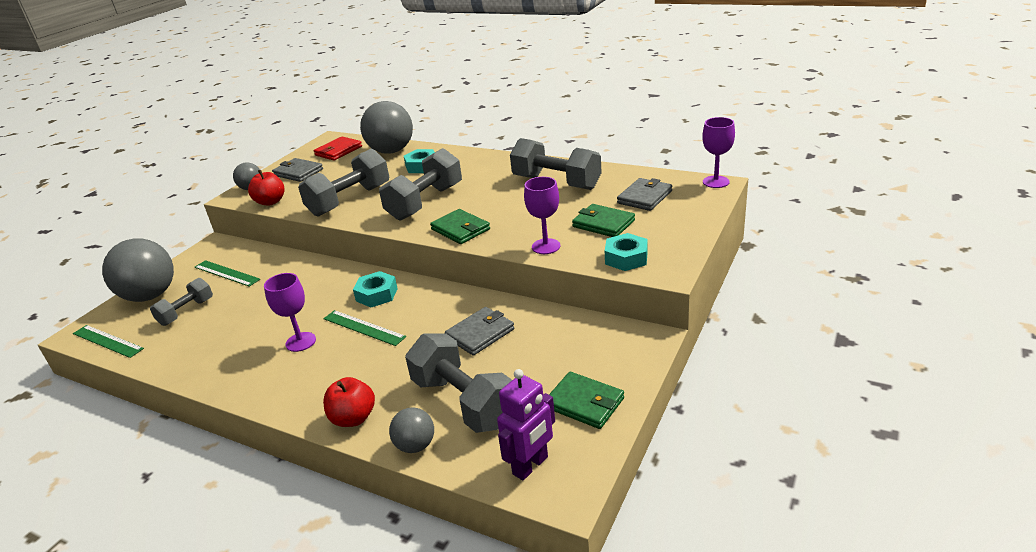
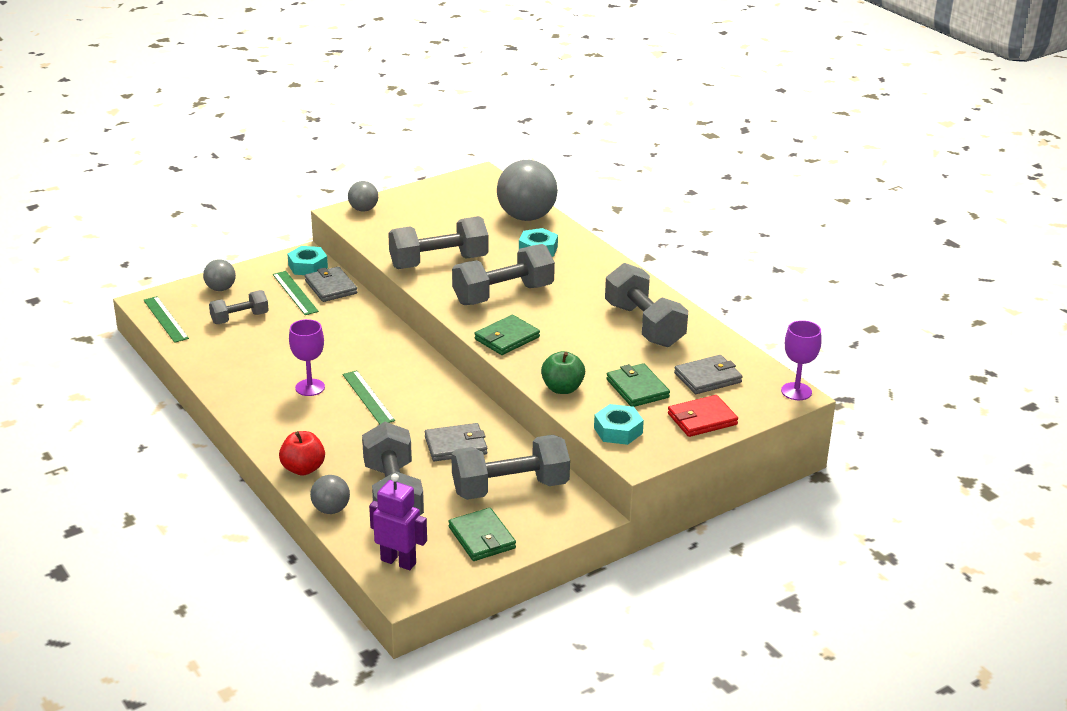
camera: 25 degrees right, 0 degrees up
grey ball [102,239,174,302] -> grey ball [203,259,236,291], size x0.51
red apple [248,170,285,206] -> none
grey wallet [272,158,323,182] -> grey wallet moved to [305,267,357,302]
red wallet [314,137,362,161] -> red wallet moved to [668,395,738,437]
turquoise nut [353,271,398,307] -> turquoise nut moved to [287,246,328,275]
green wallet [430,209,490,244] -> green wallet turned 60 degrees clockwise [474,315,540,355]
purple robot [497,369,555,481] -> purple robot turned 135 degrees counterclockwise [369,474,427,570]
purple goblet [524,177,561,254] -> green apple [541,351,585,394]
none -> grey dumbbell [451,435,570,500]

